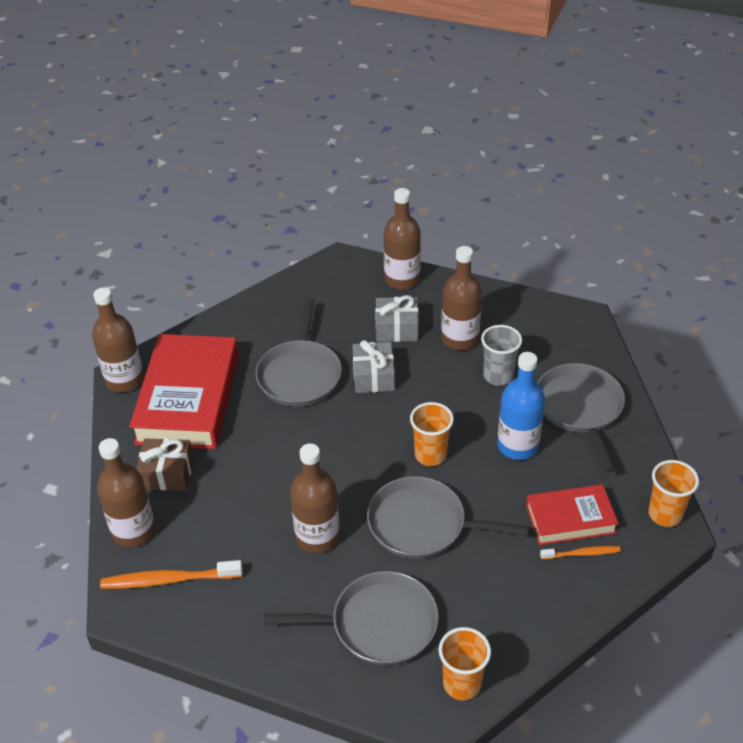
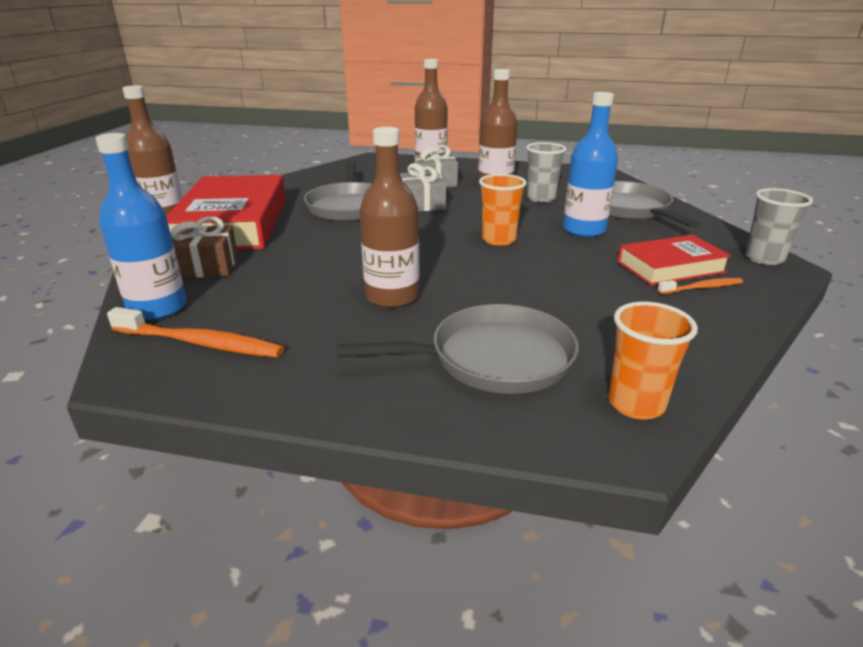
camera: 10 degrees left, 15 degrees down
brown bottle [97,438,156,548] -> blue bottle [96,133,187,320]
orange toothbrush [100,560,242,589] -> orange toothbrush turned 150 degrees counterclockwise [107,307,284,358]
grey pan [367,476,529,559] -> none
orange cup [648,460,699,527] -> grey cup [745,188,813,265]

